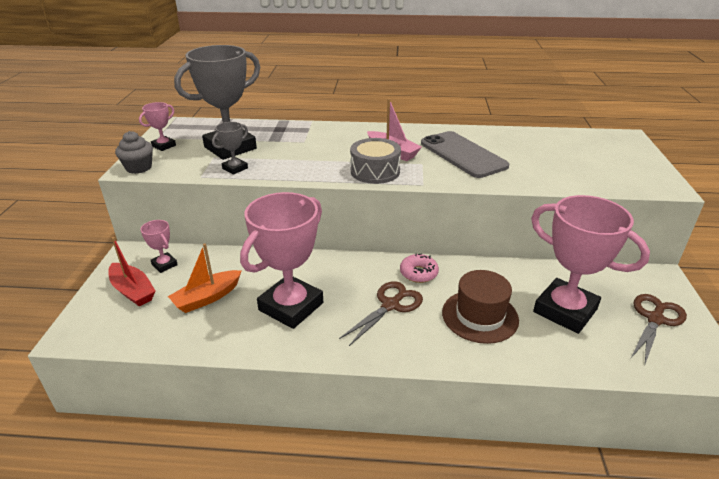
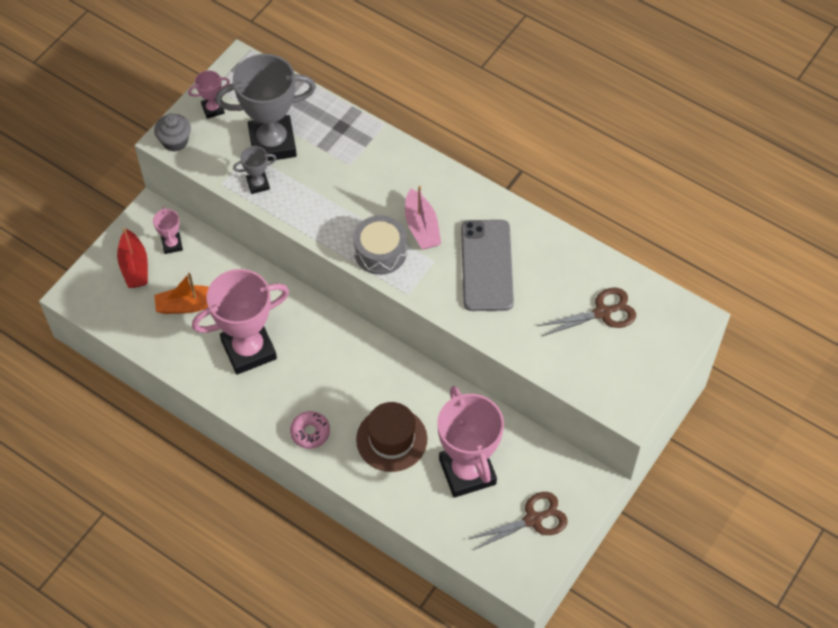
camera: 30 degrees right, 25 degrees up
brown scissors [339,281,423,346] -> brown scissors moved to [538,287,636,336]
pink donut [400,254,439,283] -> pink donut moved to [290,411,330,449]

